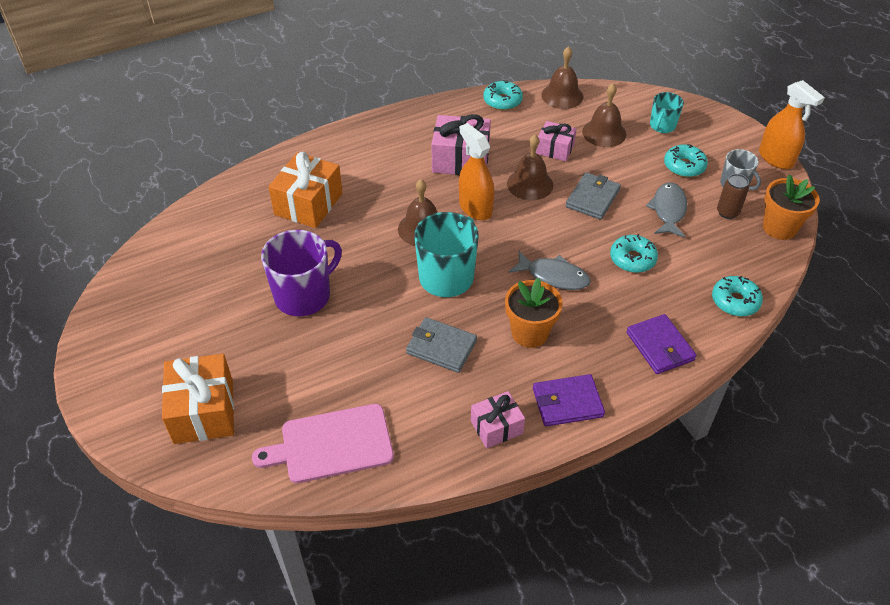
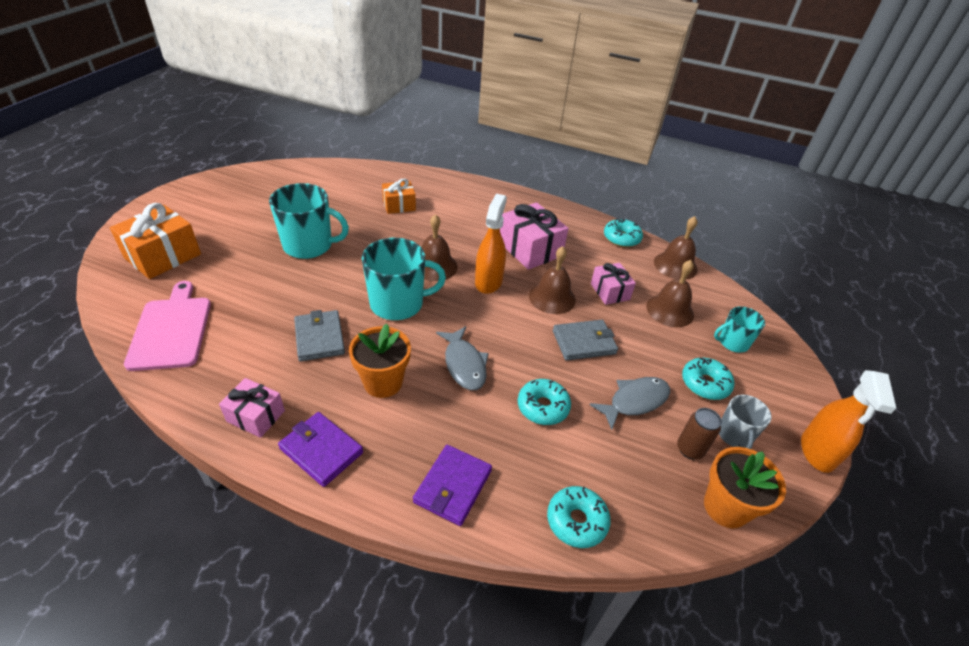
camera: 45 degrees right, 5 degrees down
pink cutting board [252,404,394,483] -> pink cutting board turned 45 degrees clockwise [124,281,211,371]
purple mug [261,230,342,316] -> turquoise mug [269,183,349,259]
orange gift [268,152,343,228] -> orange gift [382,179,416,214], size x0.60

